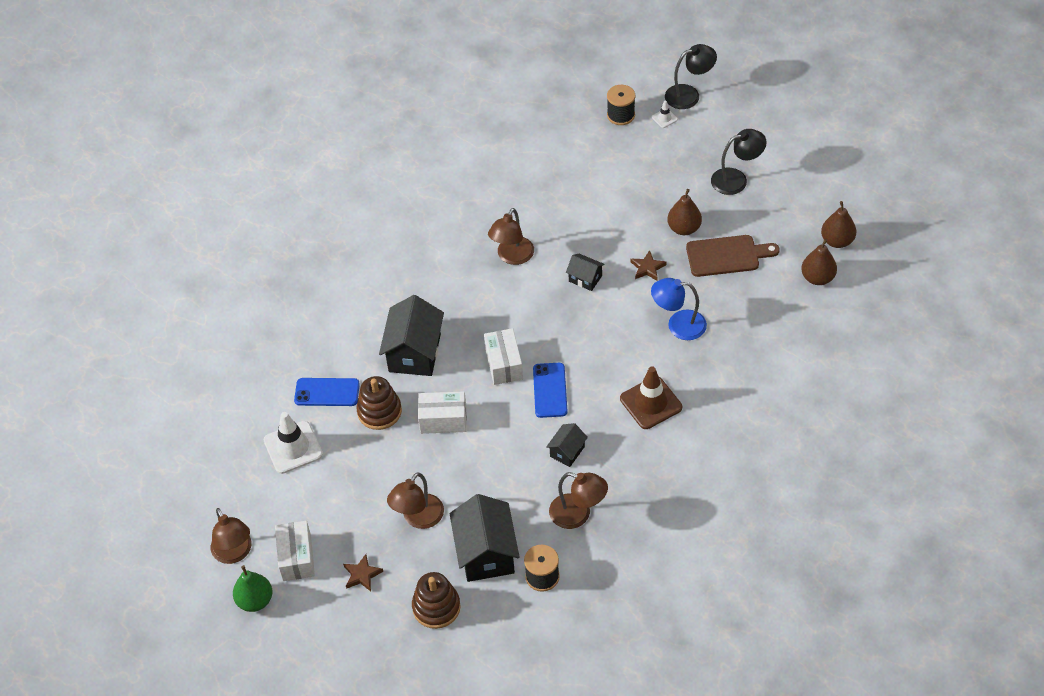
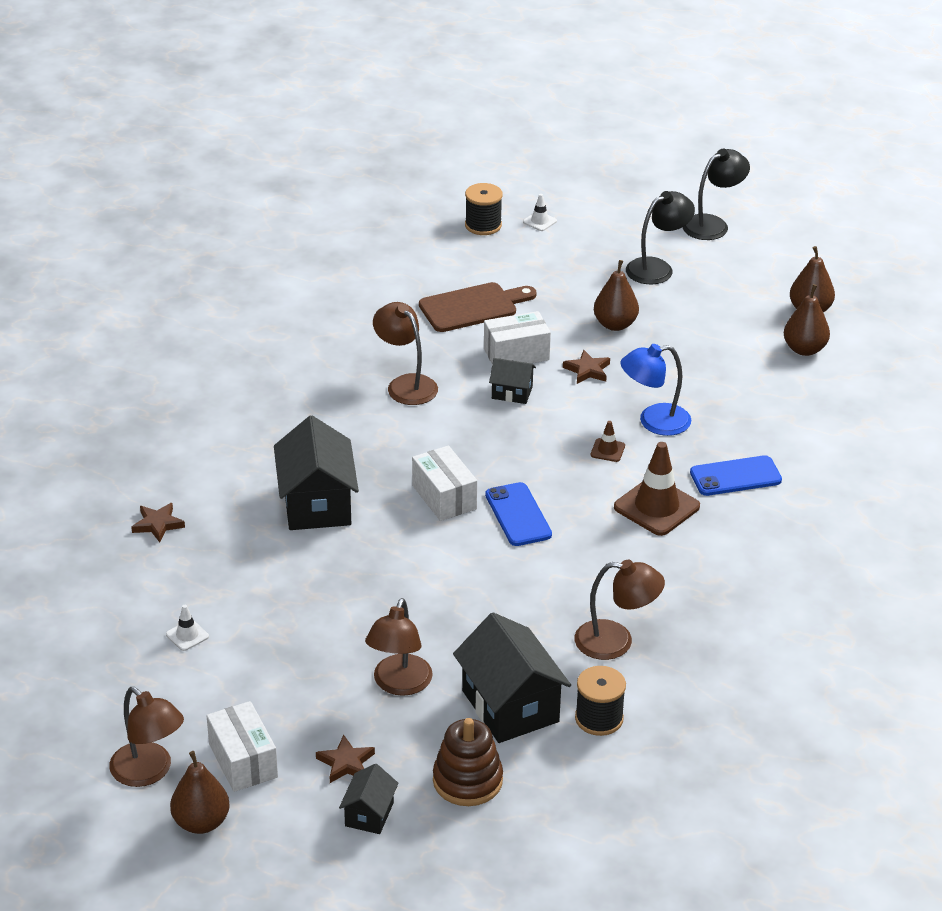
camera: 20 degrees left, 15 degrees down
green pear [233,565,272,612] -> brown pear [170,751,230,834]
white traffic cone [264,412,323,474] -> white traffic cone [166,605,209,651], size x0.47
blue phone [294,378,360,406] -> blue phone moved to [690,455,782,496]
brown stacking toy [356,376,402,430] -> none
white box [418,391,467,434] -> white box moved to [484,311,551,364]
brown lamp [488,208,534,265] -> brown lamp turned 135 degrees clockwise [373,302,438,405]
black house [546,423,588,467] -> black house moved to [339,764,399,834]
black lamp [665,44,717,109] -> black lamp moved to [683,149,750,240]
brown cutting board [686,235,780,277] -> brown cutting board moved to [419,282,537,332]
none -> brown star [131,503,185,542]
none -> brown traffic cone [591,421,625,462]

